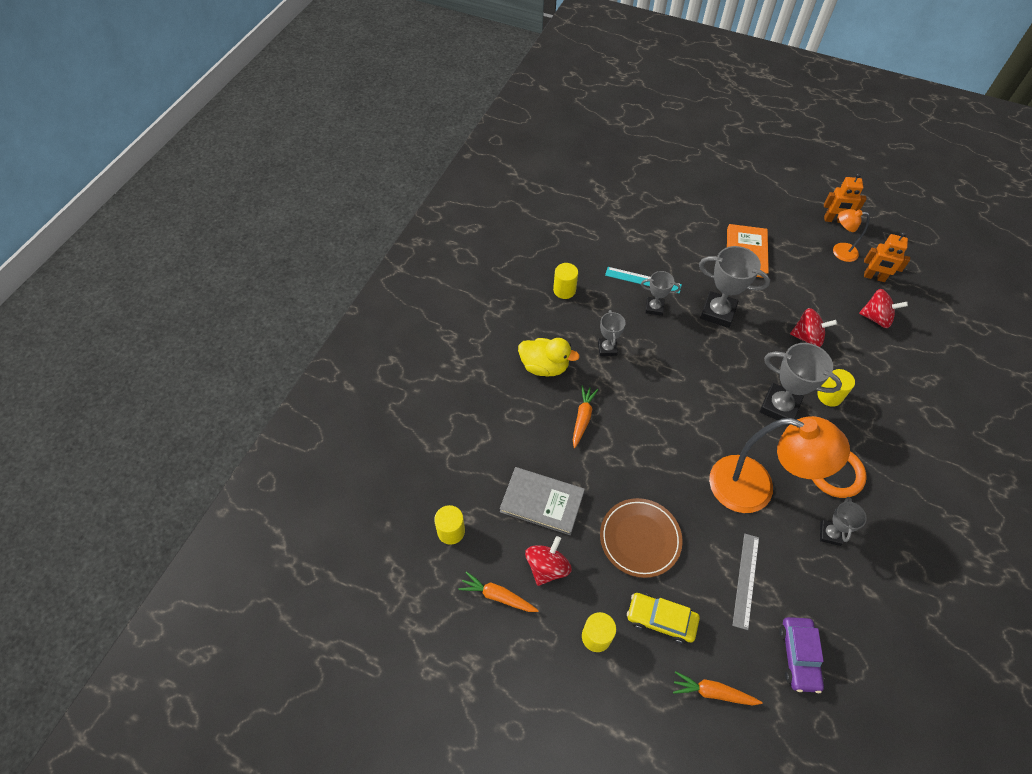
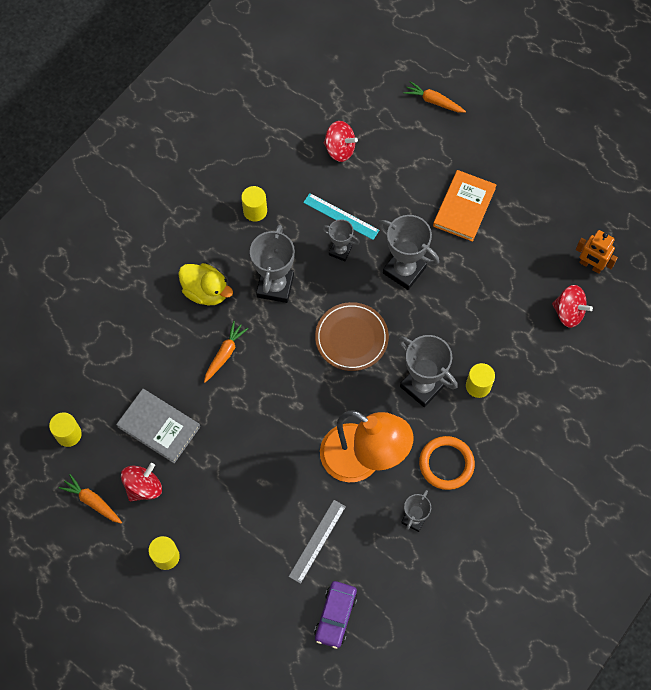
camera: 15 degrees right, 10 degrees up
grey trophy [598,310,626,356] -> grey trophy [250,224,295,303], size x1.74
brown plate [600,498,683,578] -> brown plate moved to [315,302,389,371]
yellow car [627,593,700,644] -> none
orange carrot [673,671,763,705] -> orange carrot moved to [404,81,466,113]
red spinning top [790,308,837,347] -> red spinning top moved to [324,121,358,162]
orange robot [824,173,866,223] -> none
orange lamp [833,209,870,262] -> none

